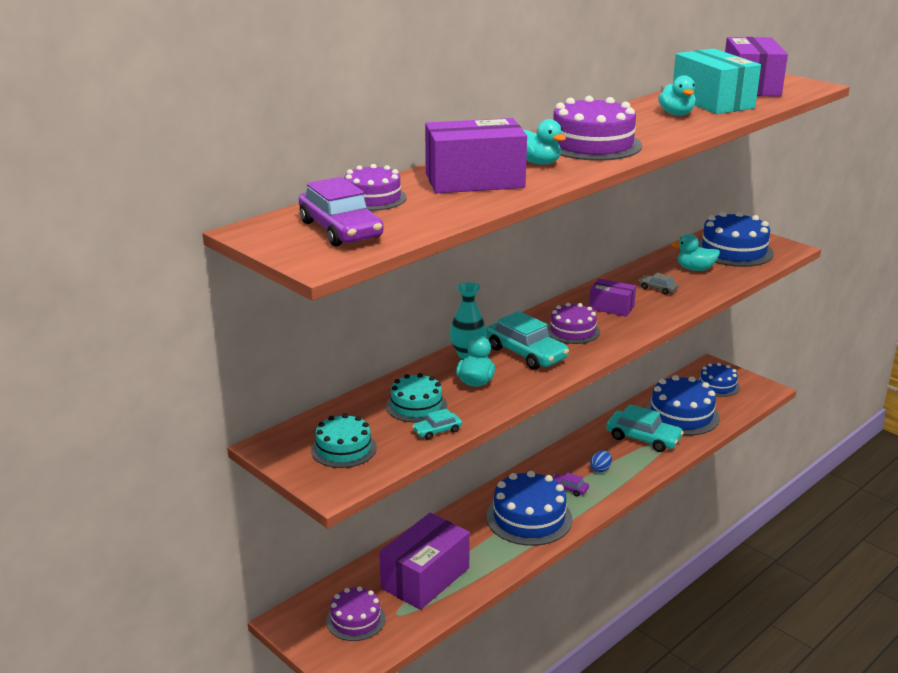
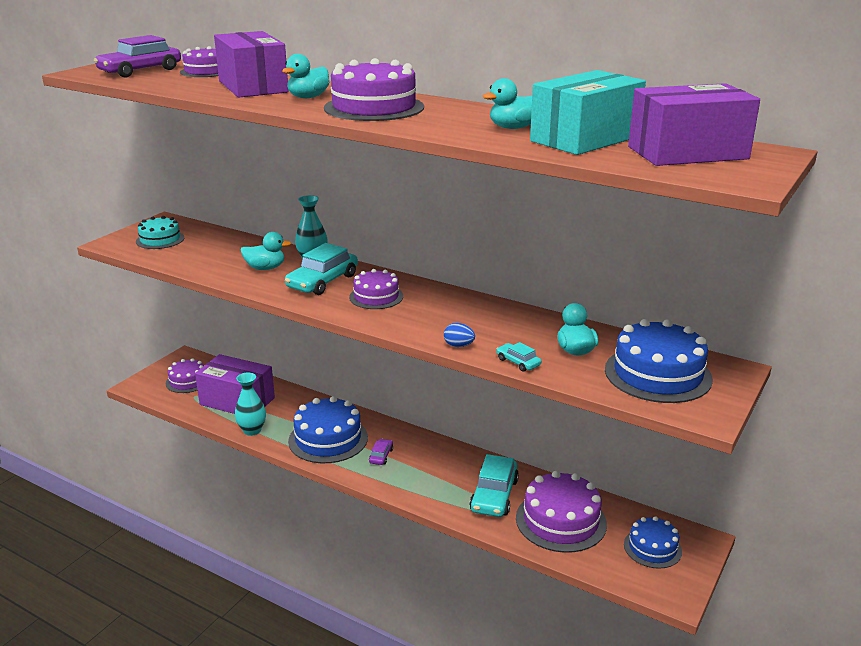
camera: 75 degrees right, 0 degrees up
turquoise cake [386,373,447,422] -> none
turquoise car [412,408,462,440] -> turquoise car moved to [497,342,541,372]
purple box [589,279,636,317] -> none
blue egg [590,451,612,472] -> blue egg moved to [444,323,475,347]
grey car [639,273,679,295] -> none
blue cake [645,375,720,435] -> purple cake [516,471,607,553]
none -> turquoise vase [235,373,266,436]

